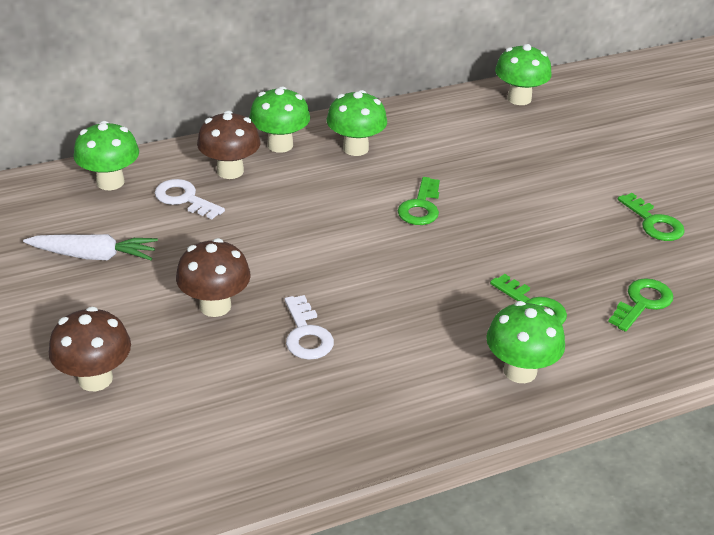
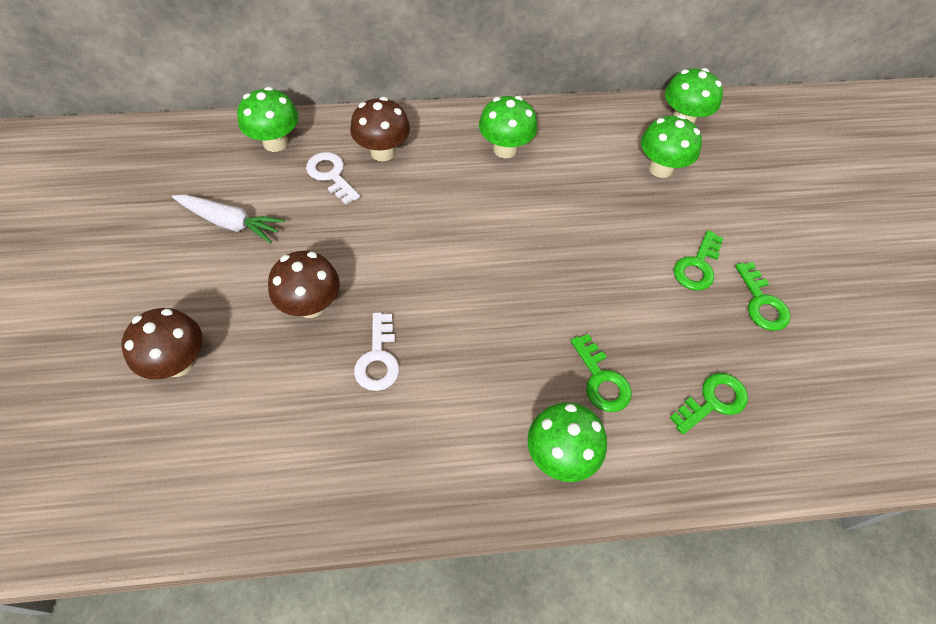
camera: 15 degrees right, 20 degrees up
green mushroom [249,86,310,153] -> green mushroom moved to [641,115,702,178]
green key [398,177,440,225] -> green key moved to [674,230,724,291]

